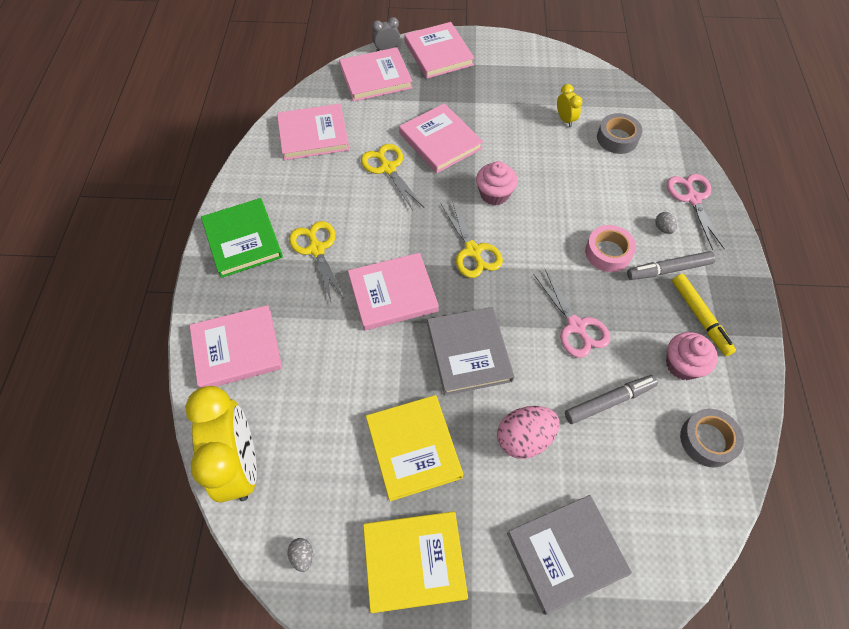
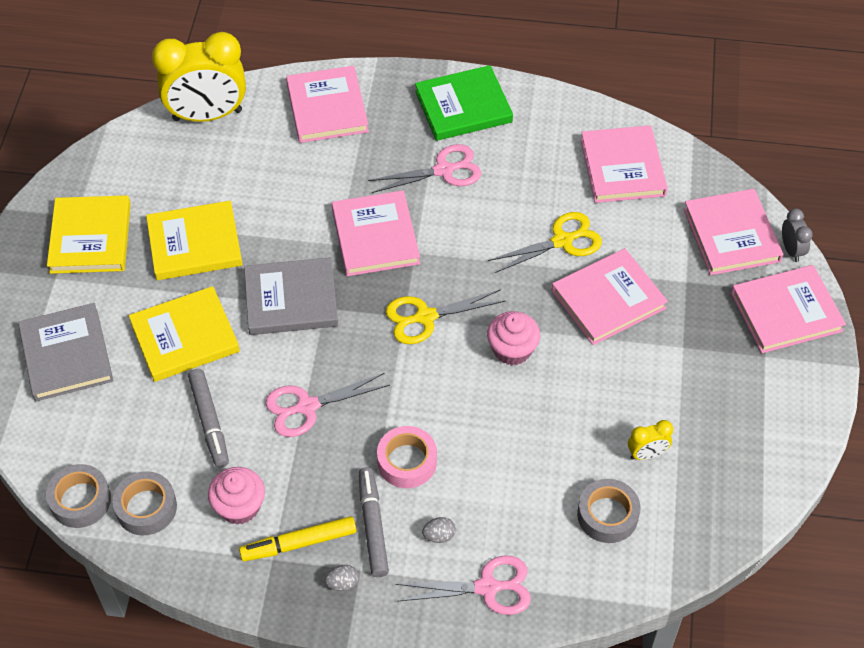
camera: 95 degrees right, 5 degrees down
grey egg [288,538,313,572] -> grey egg moved to [325,565,359,591]
yellow scissors [289,221,344,302] -> pink scissors [368,144,481,193]
pink egg [497,406,560,459] -> yellow book [129,286,240,382]
none -> grey tape [46,464,111,528]

